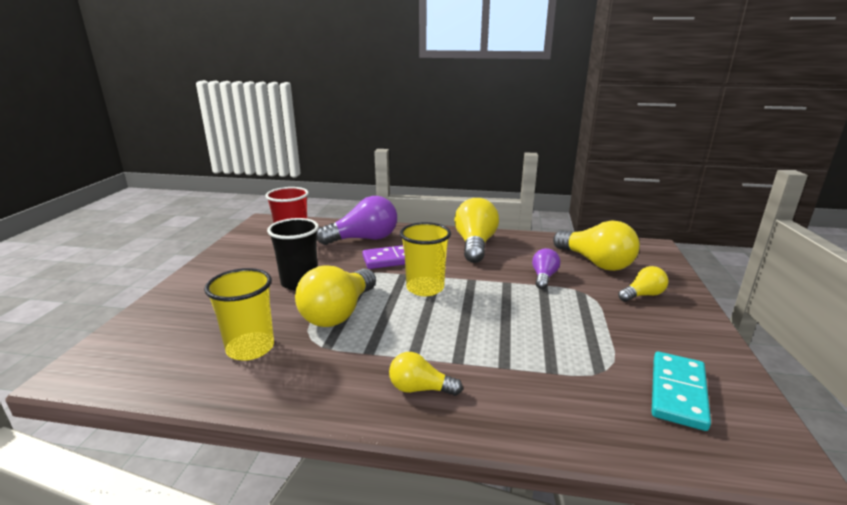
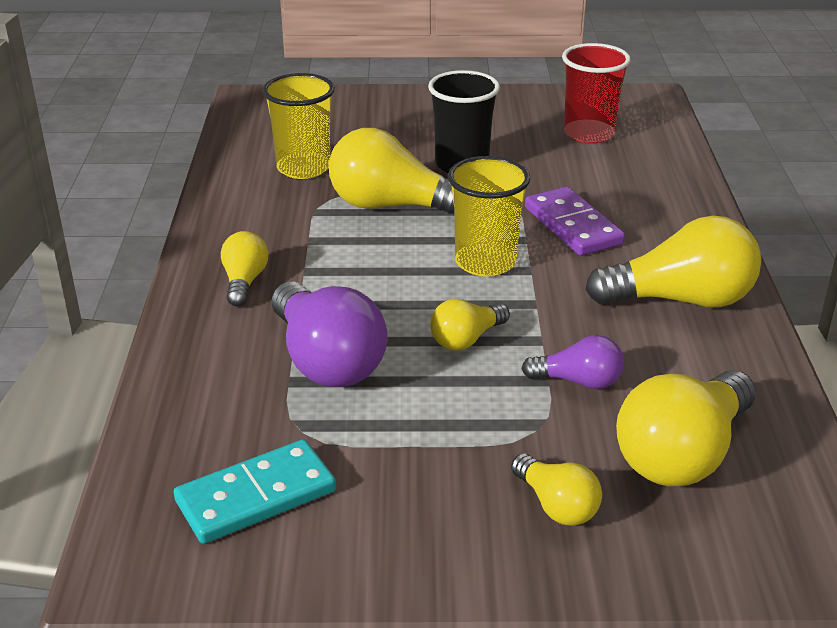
camera: 80 degrees right, 10 degrees up
purple light bulb [317,196,397,245] -> purple light bulb moved to [272,282,388,387]
turquoise domino [652,352,711,431] -> turquoise domino turned 45 degrees counterclockwise [174,439,336,544]
none -> yellow light bulb [430,299,510,351]

